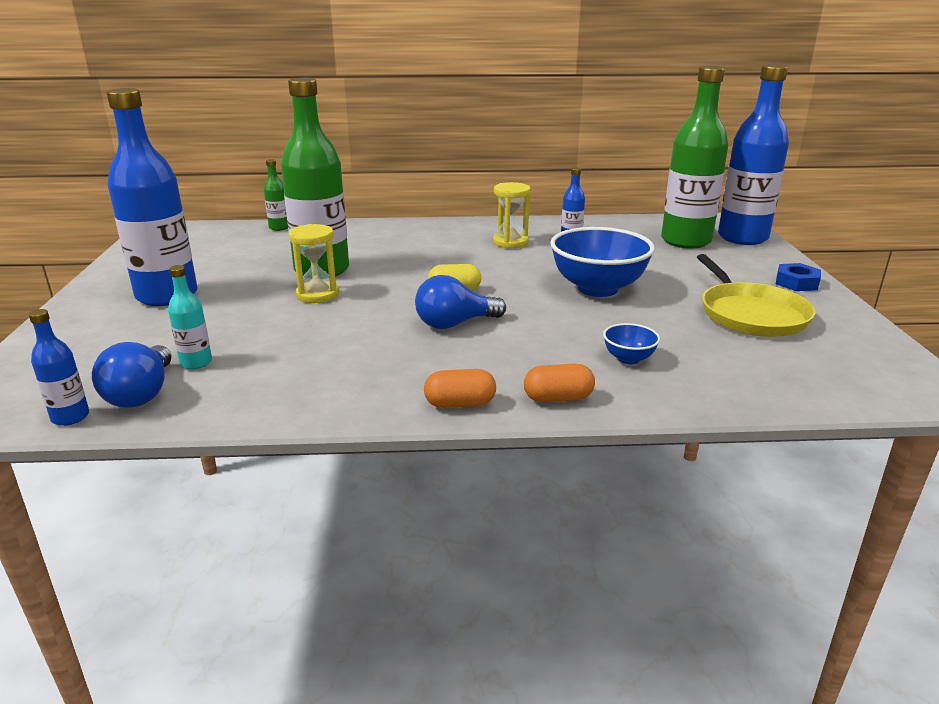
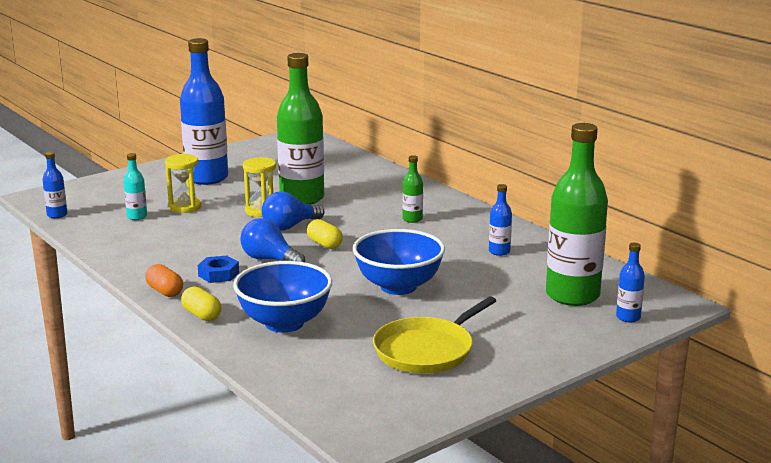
camera: 55 degrees right, 5 degrees down
blue light bulb [92,342,171,408] -> blue light bulb moved to [262,192,325,231]
green bottle [264,159,288,231] -> green bottle moved to [402,155,423,223]
yellow hourglass [493,182,531,249] -> yellow hourglass moved to [165,154,201,213]
orange capsule [524,364,595,402] -> yellow capsule [181,286,222,321]
blue bowl [603,323,660,364] -> blue bowl [233,261,332,333], size x2.20
blue bottle [718,64,789,245] -> blue bottle [616,243,645,322], size x0.43
blue nut [776,263,821,291] -> blue nut moved to [198,256,239,283]

